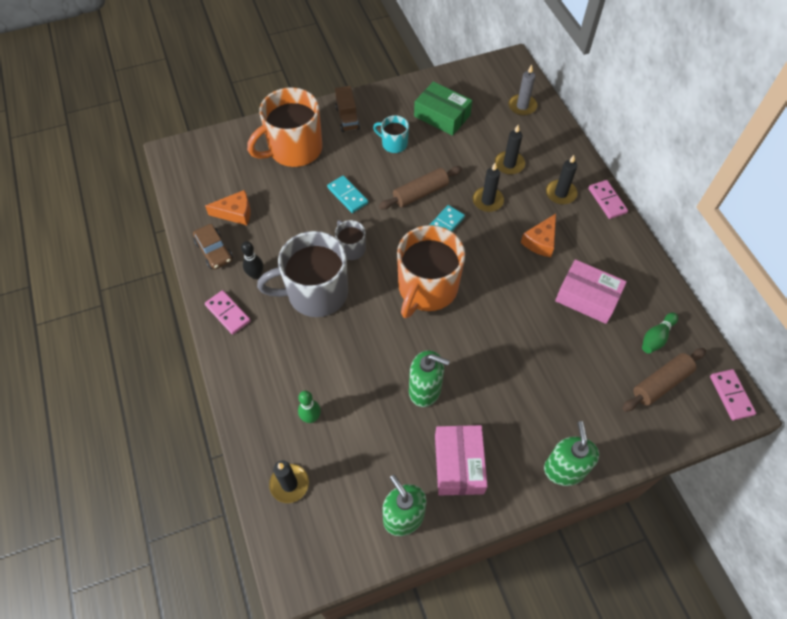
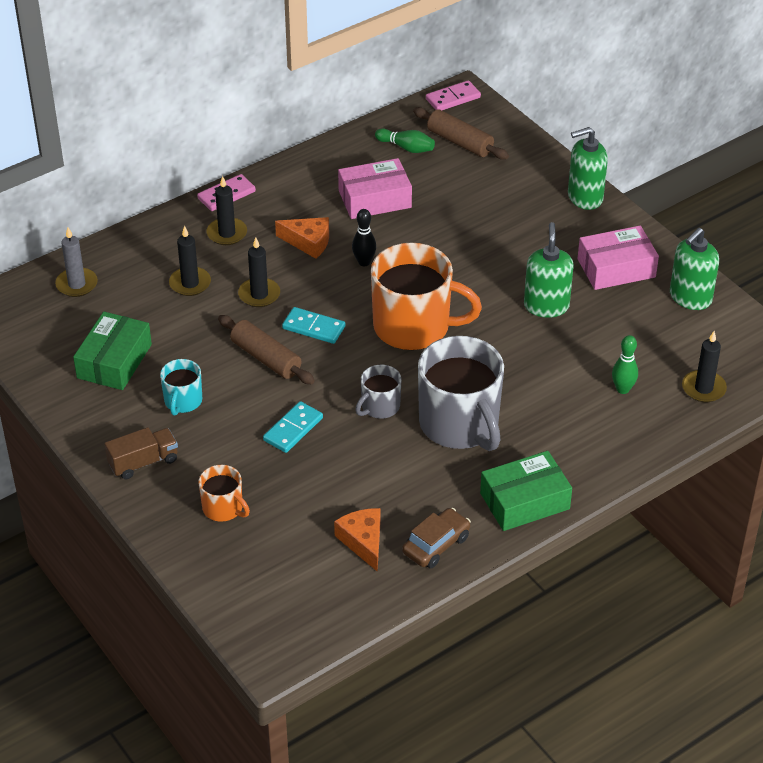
camera: 105 degrees left, 15 degrees down
pink domino [205,290,251,335] -> green box [480,451,572,531]
black bowling pin [241,241,263,279] -> black bowling pin moved to [352,209,376,266]
orange mug [247,87,322,167] -> orange mug [198,465,250,522], size x0.49
pink box [555,259,627,324] -> pink box turned 60 degrees clockwise [338,158,412,219]

